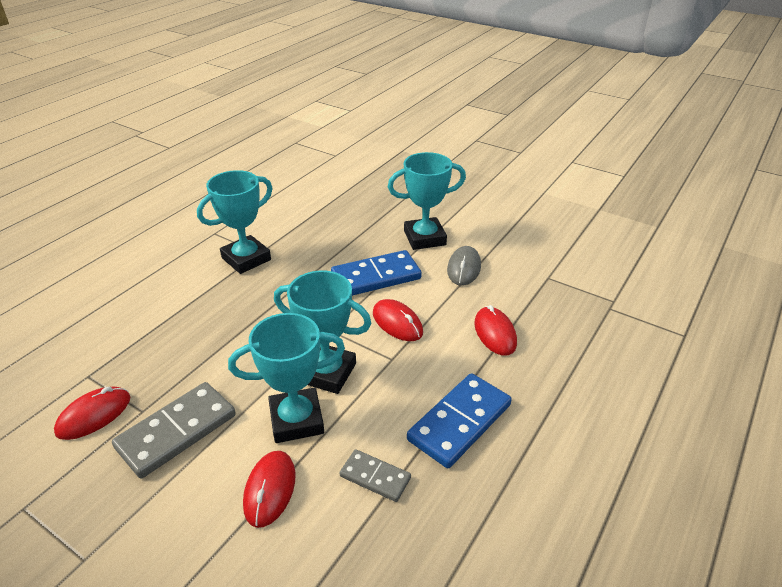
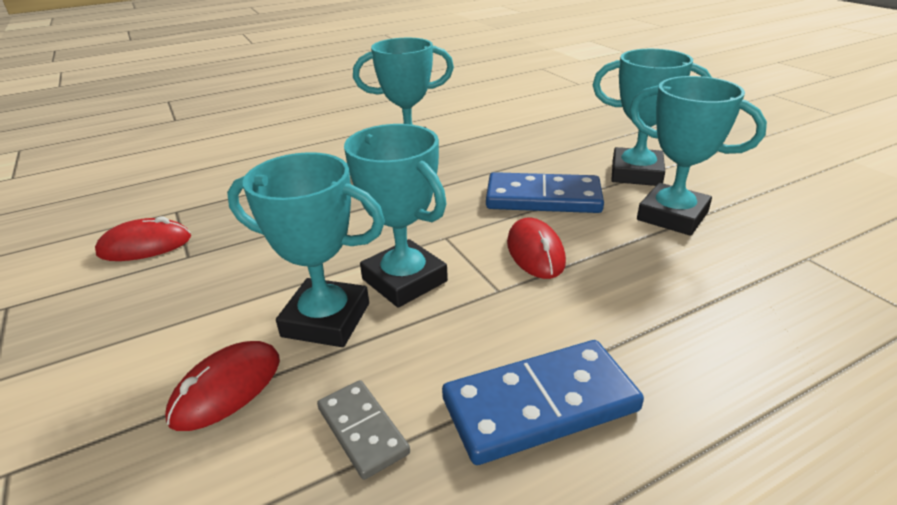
camera: 30 degrees right, 5 degrees down
grey domino [112,382,236,478] -> none
grey mouse [447,246,481,286] -> turquoise trophy [629,76,767,236]
red mouse [474,305,517,355] -> none

